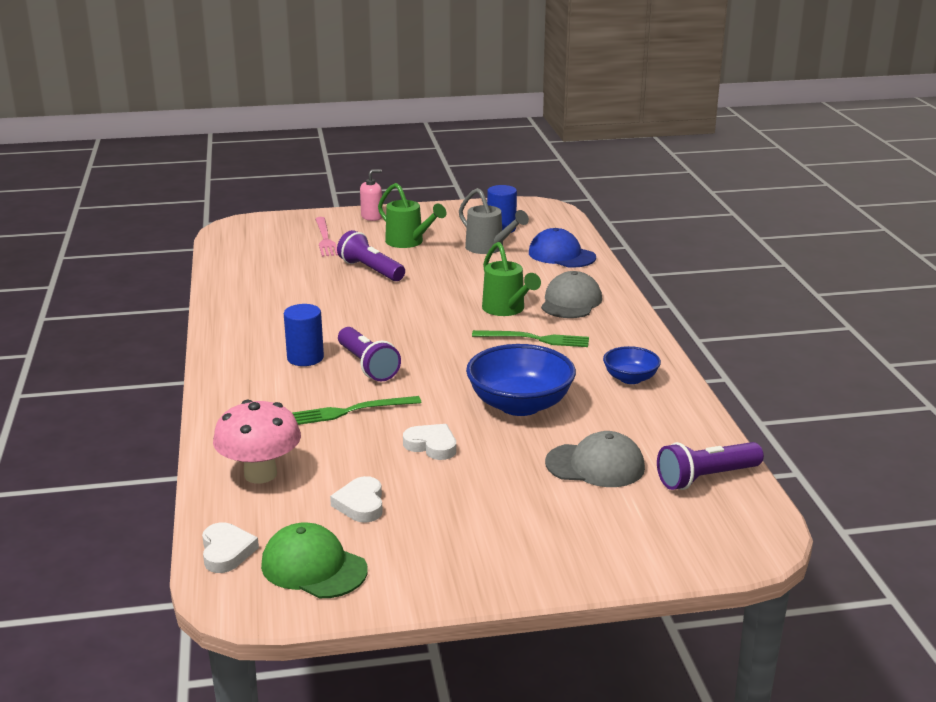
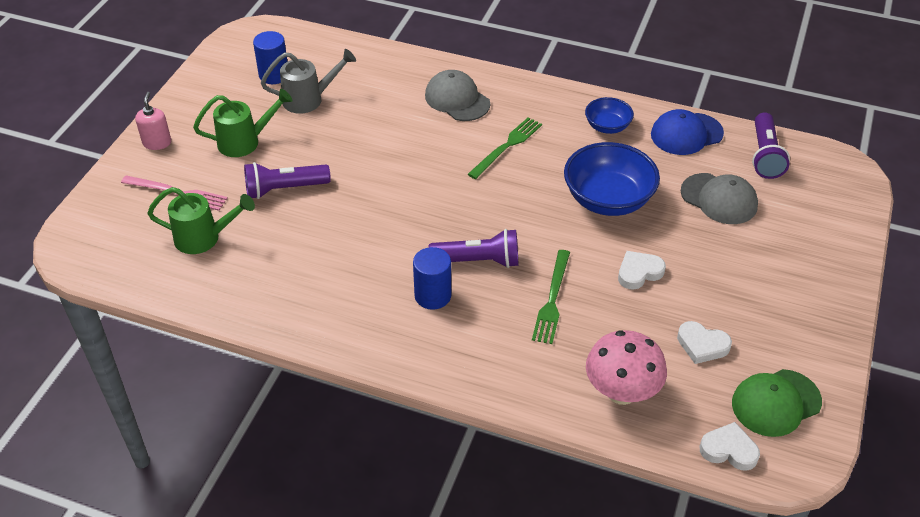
camera: 60 degrees left, 20 degrees up
green watering can [482,242,541,316] -> green watering can moved to [147,187,255,254]
blue cap [529,228,596,268] -> blue cap moved to [651,109,724,155]
grey cap [545,431,645,487] -> grey cap turned 90 degrees clockwise [681,173,758,224]

